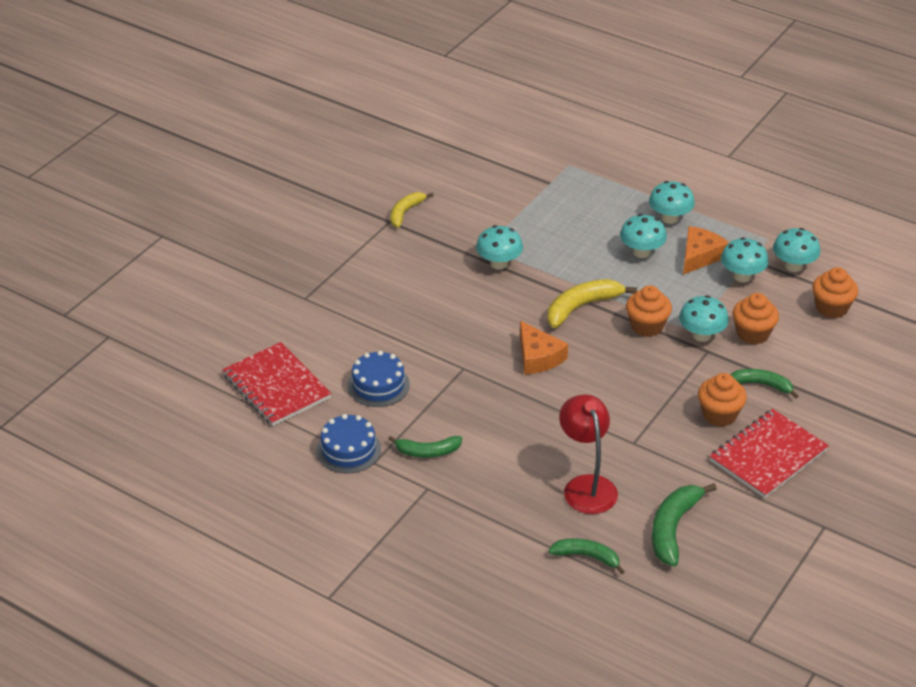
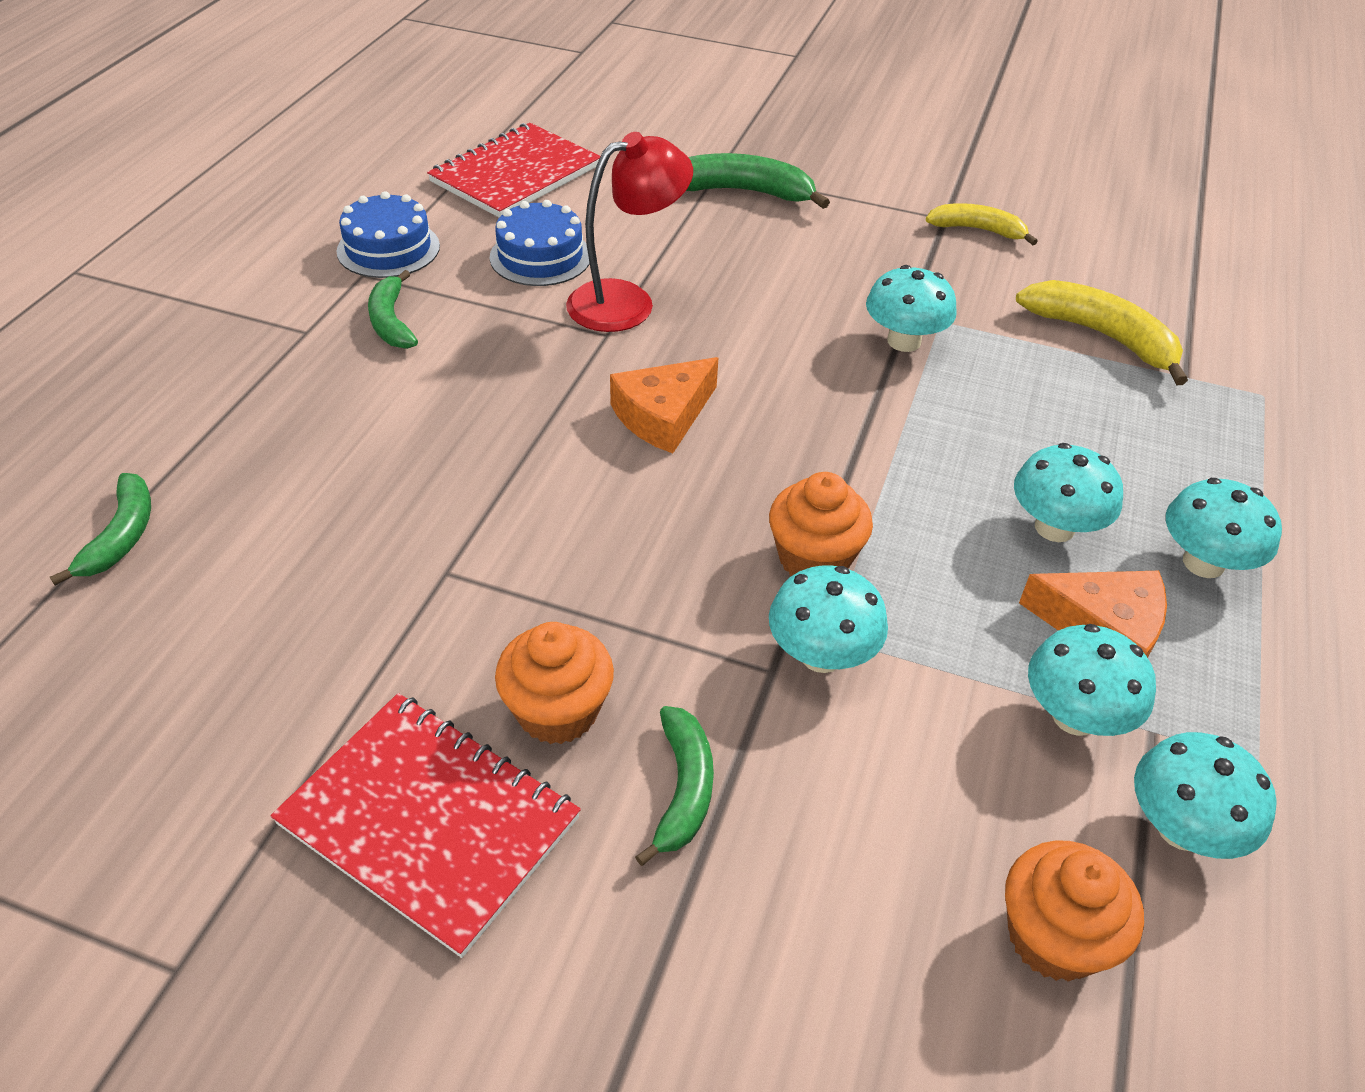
camera: 75 degrees right, 5 degrees up
yellow banana [547,279,637,328] -> yellow banana moved to [1016,280,1188,385]
red lamp [559,394,618,514] -> red lamp moved to [566,132,693,332]
green banana [652,483,717,567] -> green banana moved to [686,153,830,209]
orange cupcake [732,293,779,345] -> none

